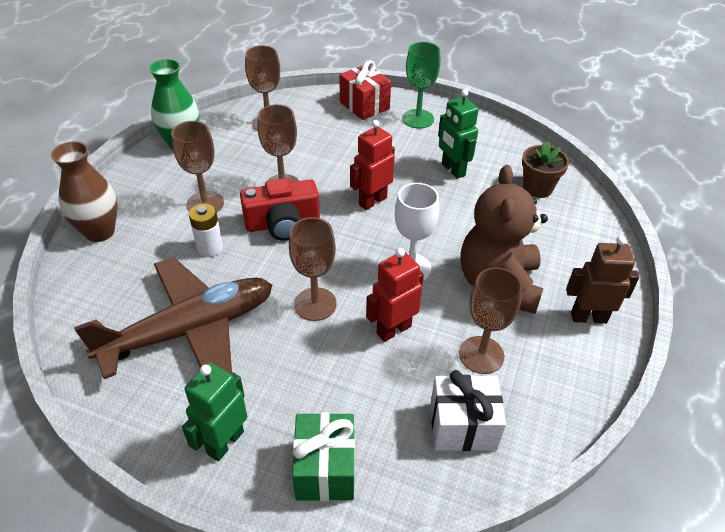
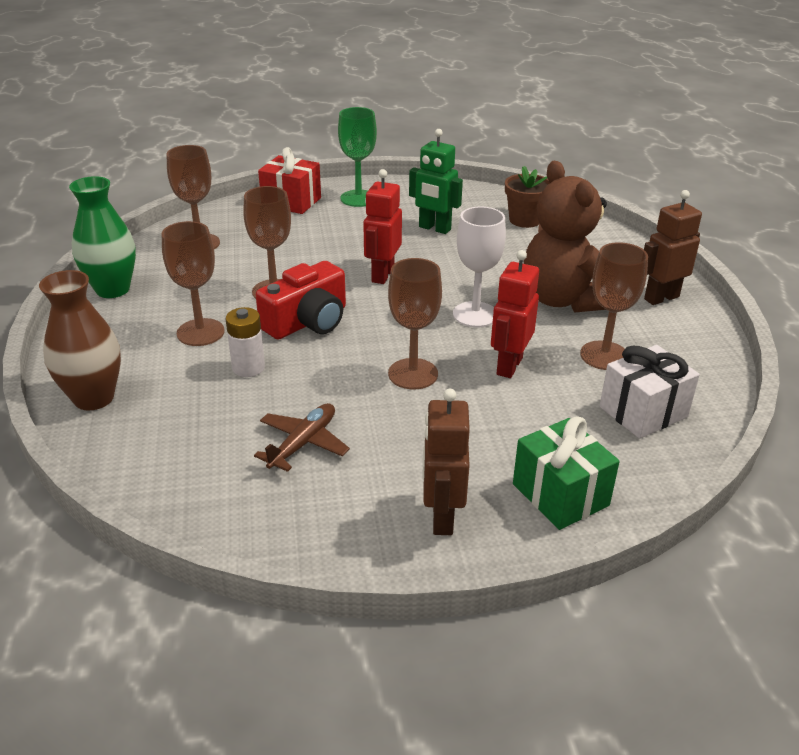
camera: 30 degrees left, 10 degrees down
brown plane [74,257,272,379] -> brown plane [254,403,350,472], size x0.46
green robot [182,362,247,461] -> brown robot [423,389,470,535]

